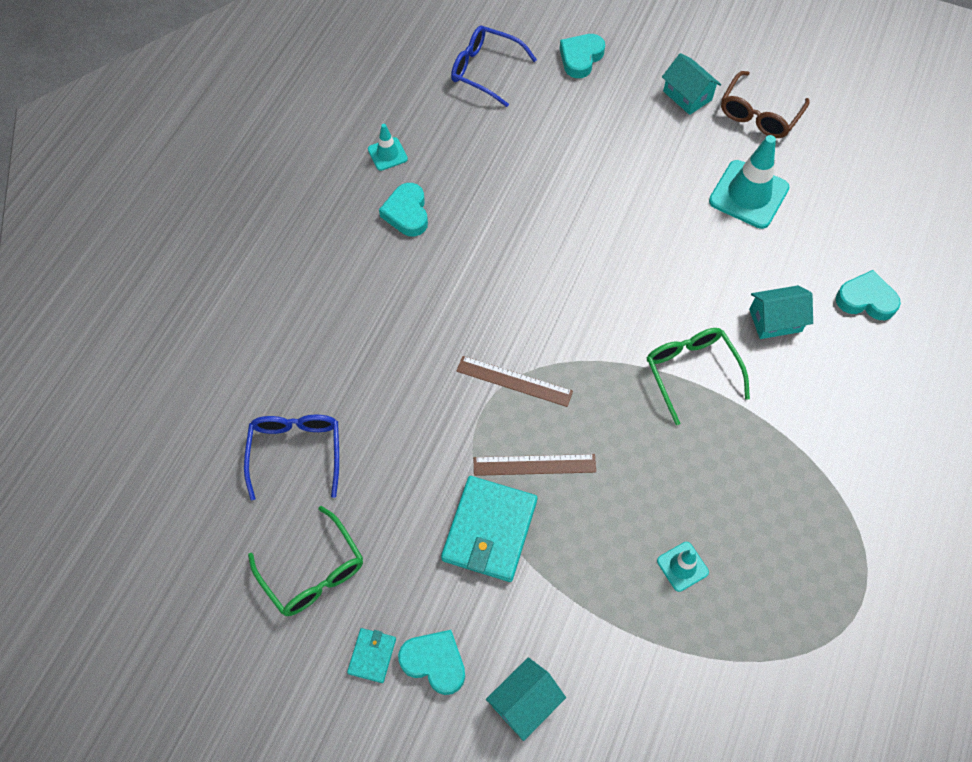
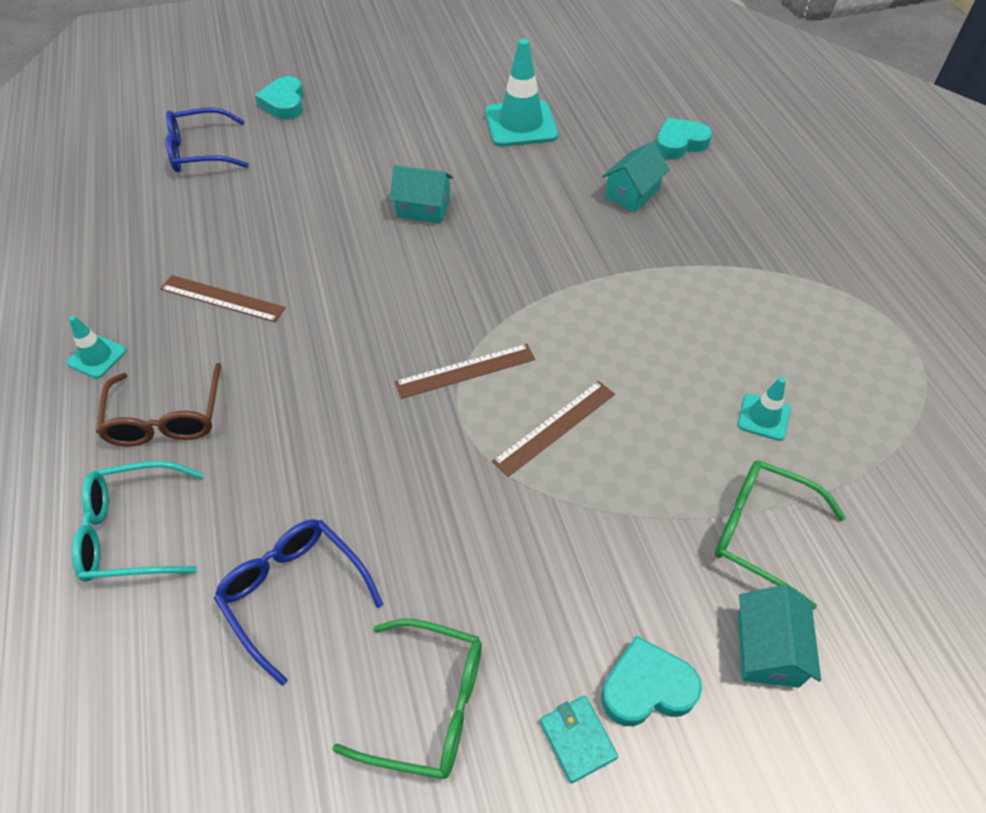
camera: 40 degrees left, 10 degrees down
turquoise traffic cone [368,124,408,171] -> turquoise traffic cone moved to [66,315,127,378]
turquoise heart [379,183,428,237] -> brown ruler [160,275,286,322]
turquoise wallet [441,476,537,582] -> none
green glasses [647,328,750,425] -> green glasses moved to [715,460,846,610]
turquoise house [662,53,721,115] -> turquoise house moved to [390,165,453,224]
brown glasses [721,71,810,138] -> brown glasses moved to [96,363,221,446]
none -> turquoise glasses [72,461,204,582]

